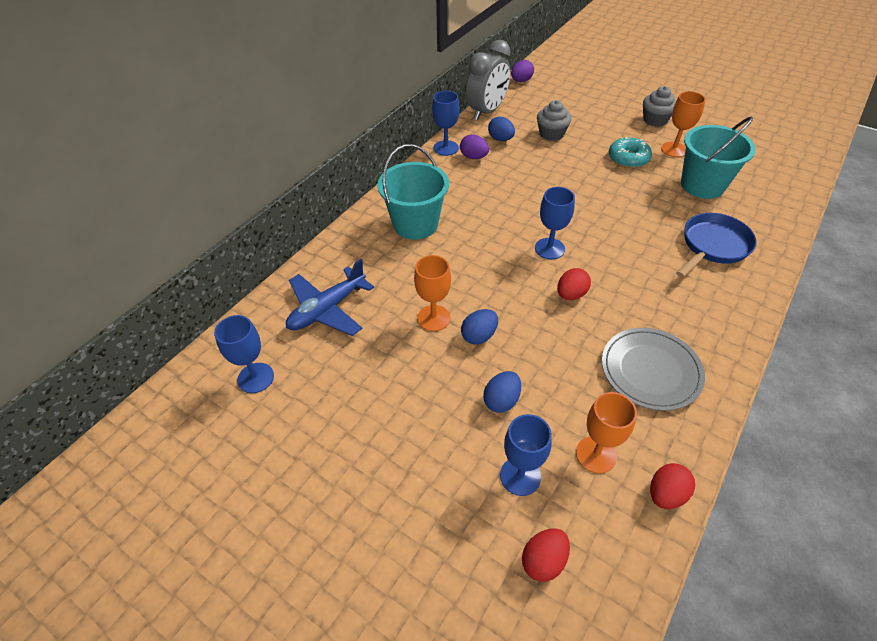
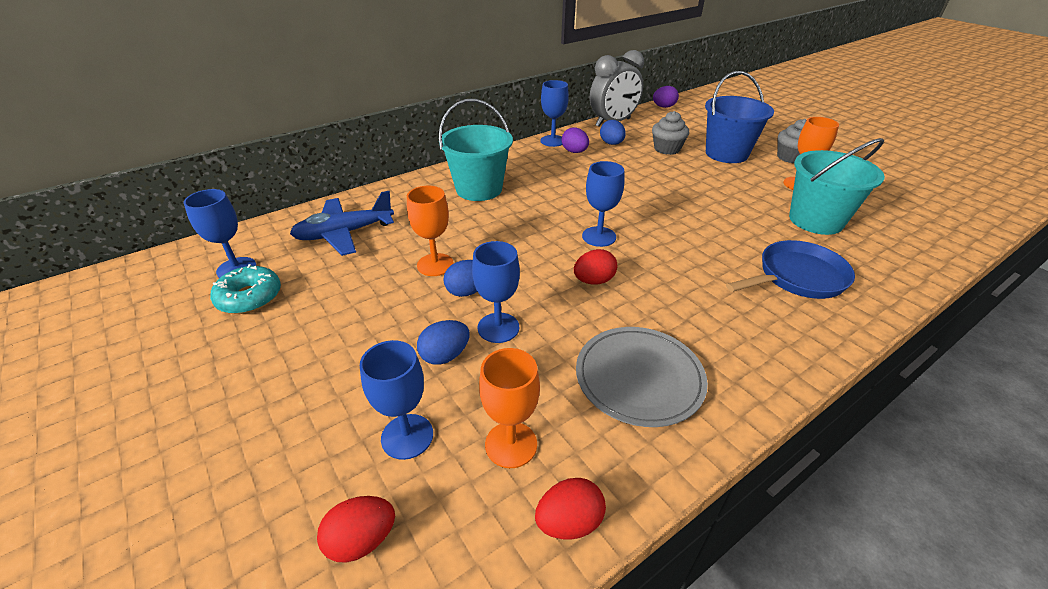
camera: 20 degrees right, 10 degrees down
turquoise donut [609,137,652,168] -> turquoise donut moved to [210,264,281,314]
none -> blue goblet [472,241,520,343]
none -> blue bucket [705,71,774,163]

